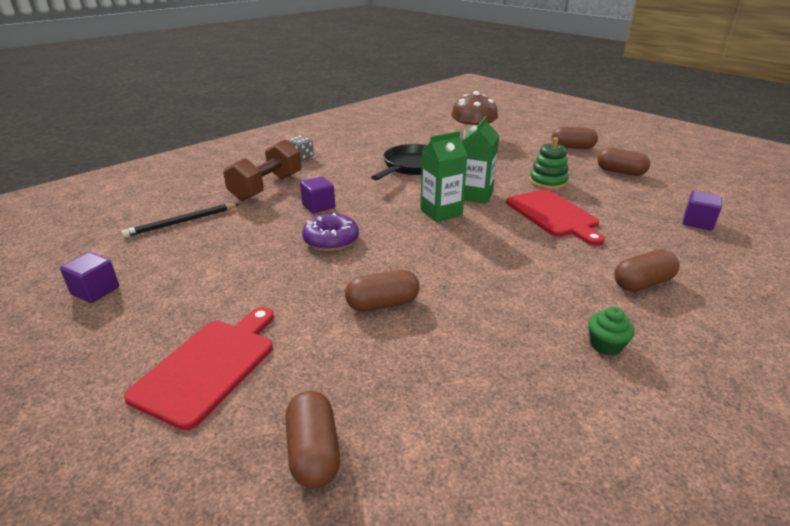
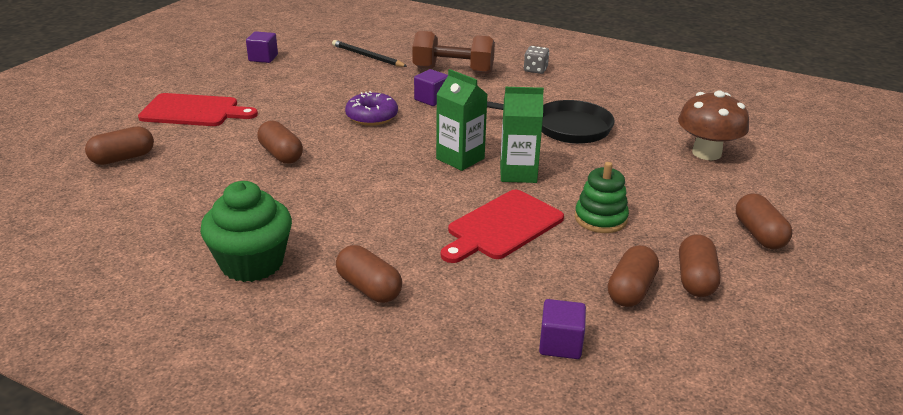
camera: 70 degrees right, 0 degrees up
green cupcake [588,307,634,356] -> green cupcake [200,181,292,282], size x2.13
none -> brown capsule [608,245,659,307]

